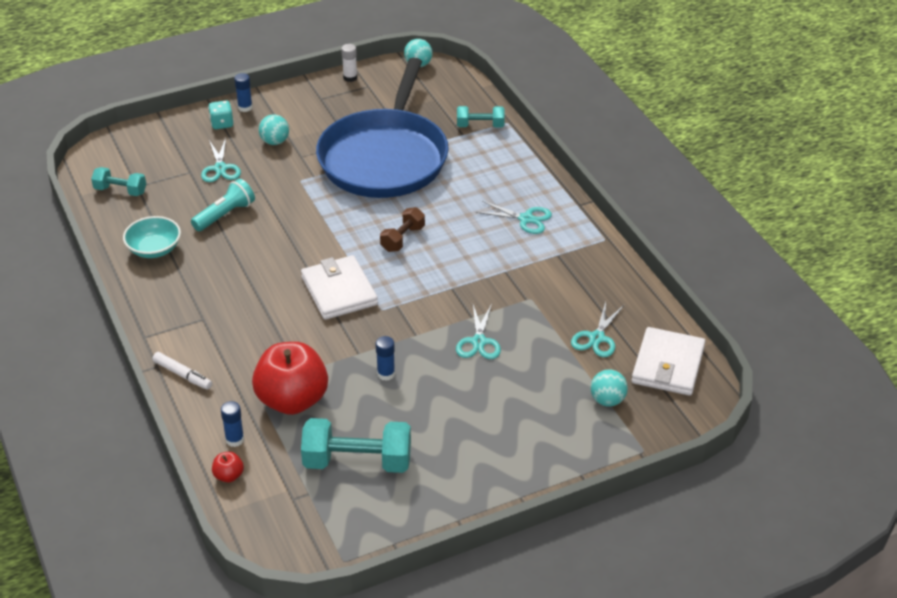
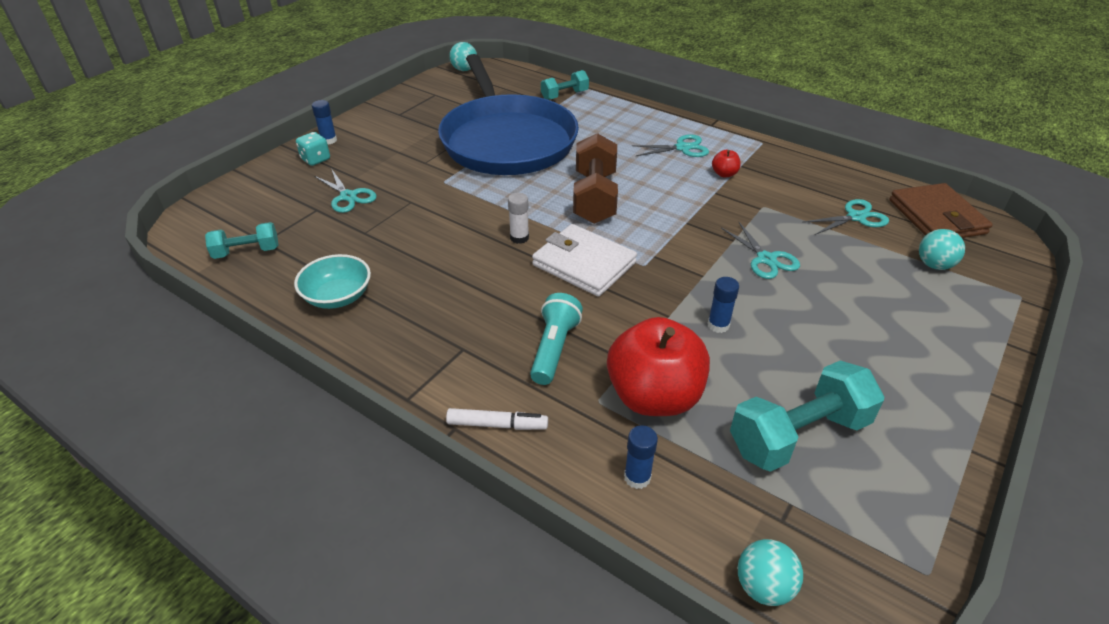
camera: 30 degrees left, 0 degrees up
turquoise flashlight [191,178,255,231] -> turquoise flashlight moved to [530,293,583,385]
red apple [212,452,244,482] -> red apple moved to [712,150,741,177]
turquoise ball [259,114,289,145] -> turquoise ball moved to [738,539,803,606]
white glue stick [341,44,358,82] -> white glue stick moved to [508,193,529,244]
brown dumbbell [380,207,425,252] -> brown dumbbell [573,133,618,224], size x1.73
turquoise scissors [571,302,624,357] -> turquoise scissors turned 105 degrees counterclockwise [802,199,889,235]
white wallet [632,327,705,396] -> brown wallet [889,183,993,238]

